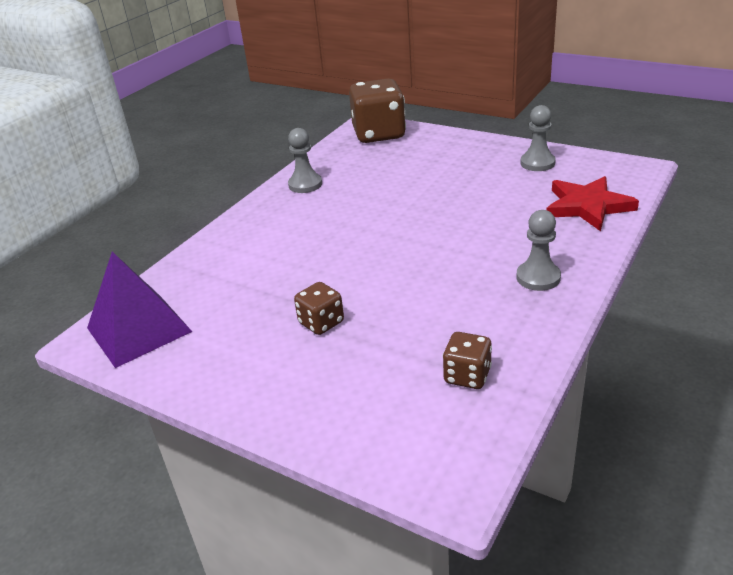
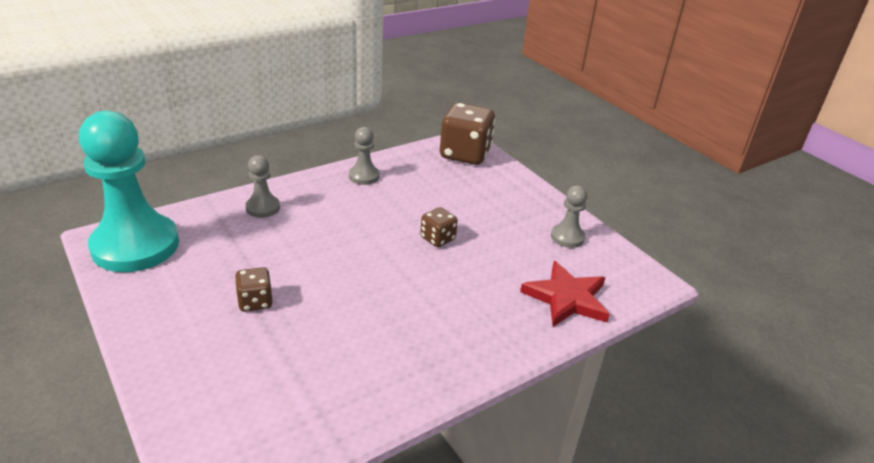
camera: 20 degrees right, 0 degrees up
purple pyramid [87,252,192,368] -> turquoise pawn [79,111,179,272]
brown dice [443,332,492,389] -> brown dice moved to [420,207,458,247]
grey pawn [516,210,561,291] -> grey pawn moved to [245,155,280,218]

